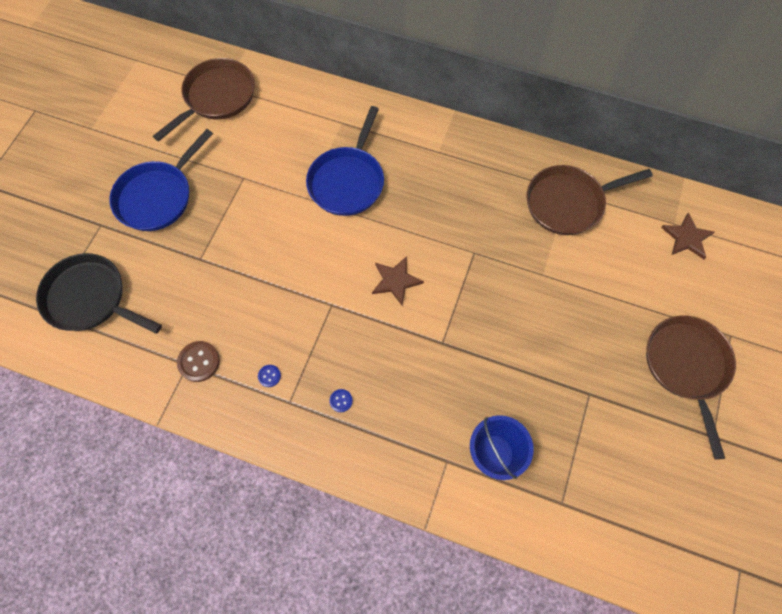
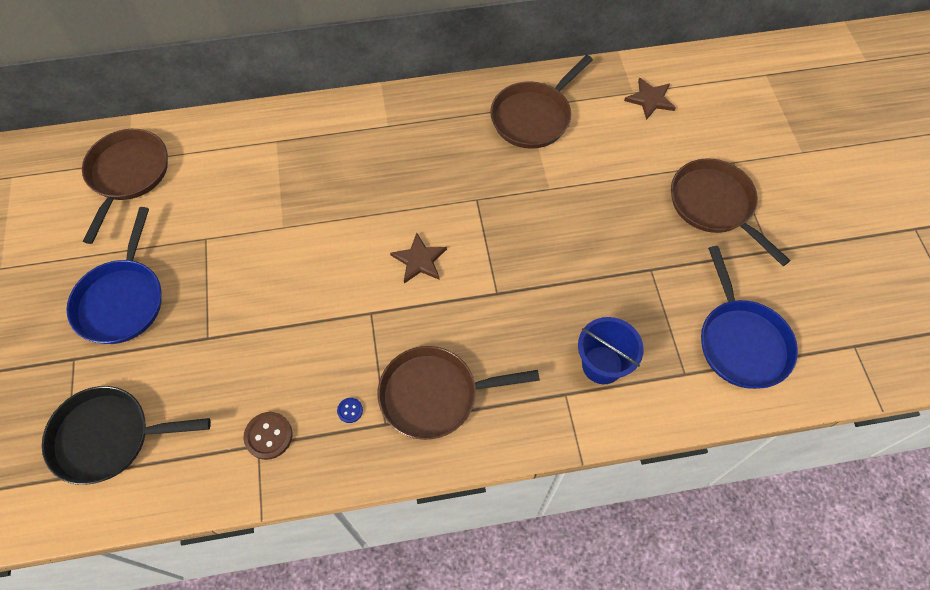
camera: 30 degrees left, 5 degrees down
blue pan [306,106,384,216] -> blue pan moved to [701,246,798,389]
blue button [329,389,353,412] -> brown pan [378,346,540,440]

